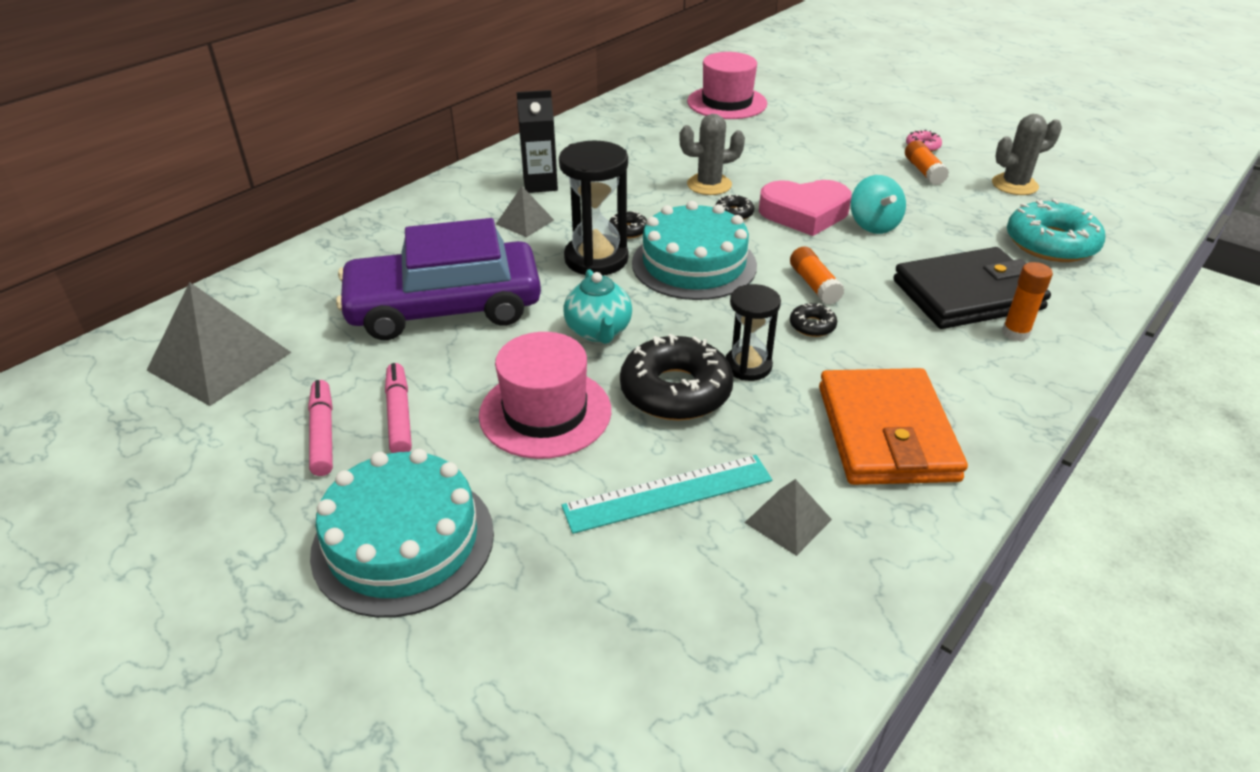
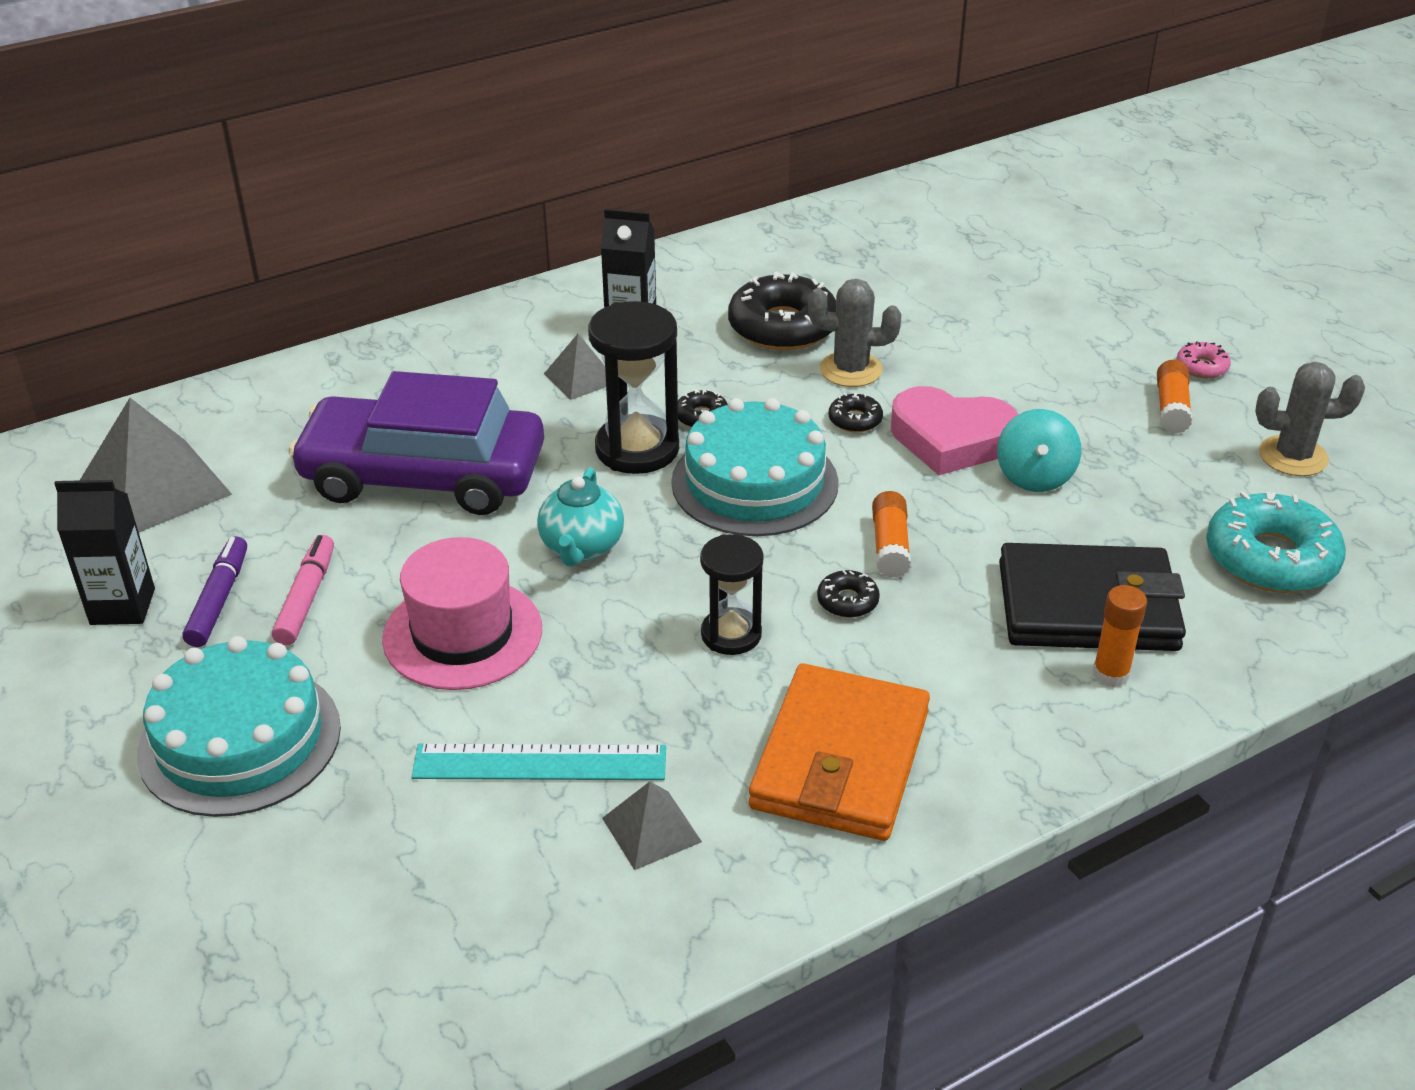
camera: 20 degrees right, 0 degrees up
pink marker [308,380,333,476] -> purple marker [182,536,247,647]
black donut [620,334,733,420] -> black donut moved to [728,271,836,350]
pink hat [687,52,767,119] -> none
none -> black carton [54,480,155,625]

